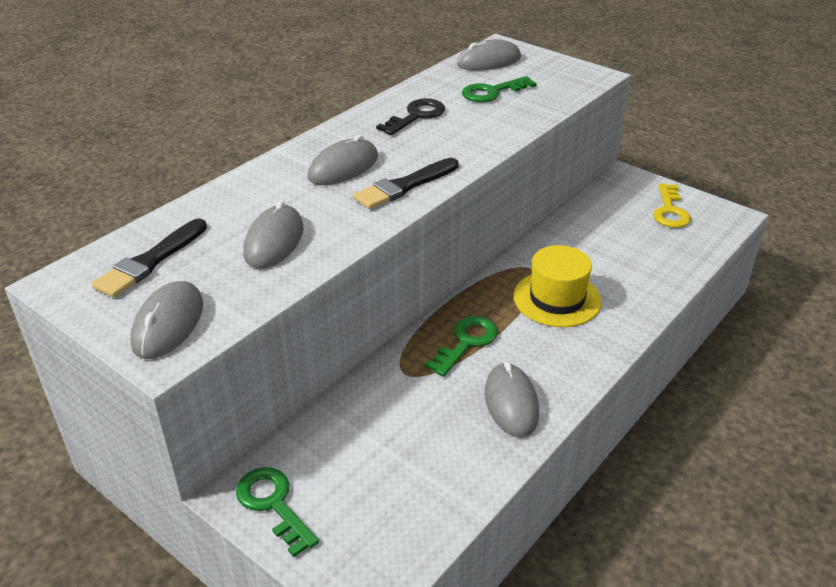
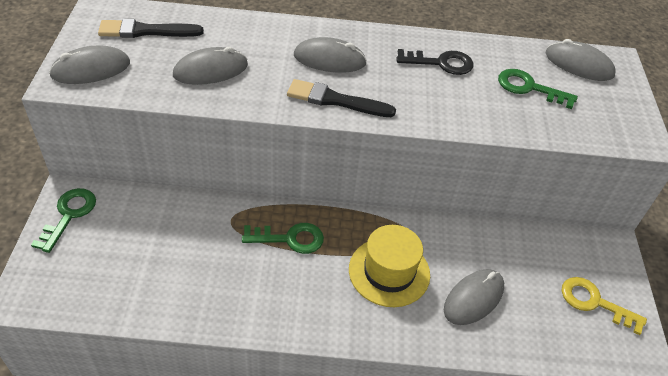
camera: 50 degrees right, 10 degrees up
grey mouse [485,362,539,437] -> grey mouse moved to [444,269,504,325]
yellow key [653,184,691,228] -> yellow key turned 60 degrees clockwise [562,277,647,335]

